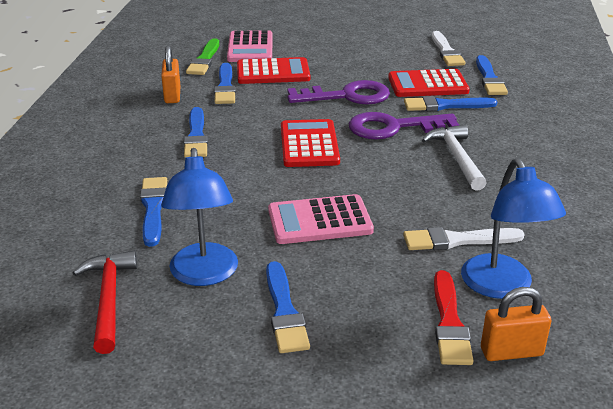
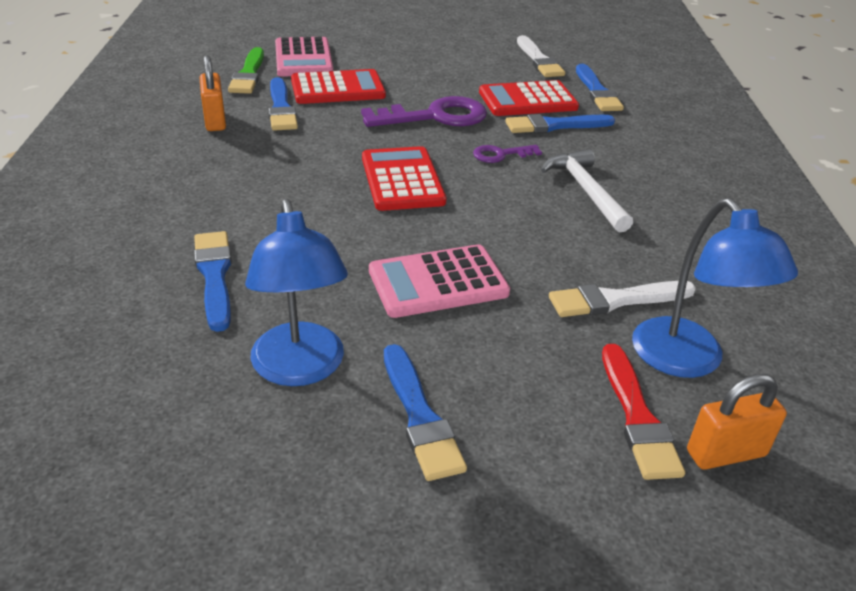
camera: 10 degrees left, 5 degrees up
red hammer [73,251,137,354] -> none
blue brush [184,107,208,158] -> none
purple key [349,112,459,140] -> purple key [473,145,542,163], size x0.51

